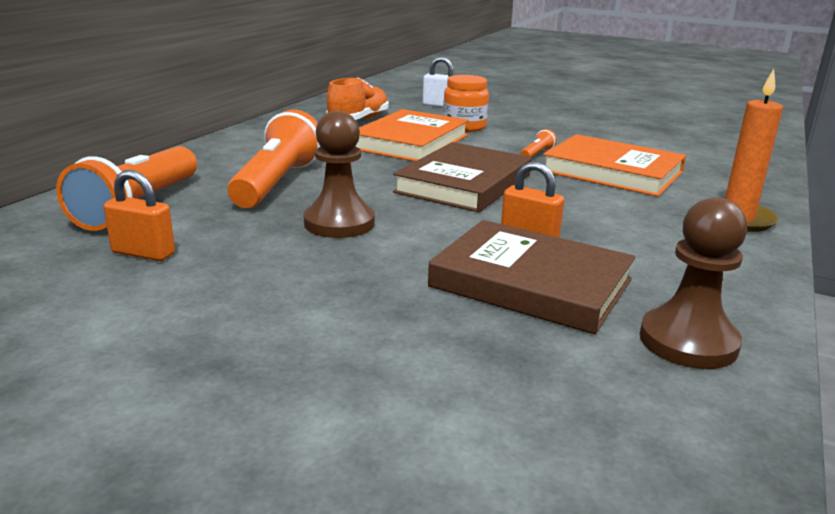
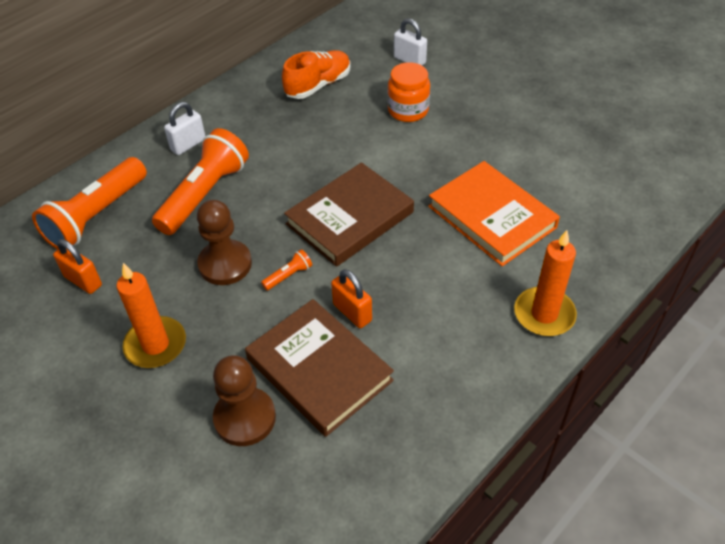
camera: 20 degrees right, 25 degrees up
orange book [356,109,469,161] -> none
orange flashlight [520,129,557,158] -> orange flashlight moved to [261,249,312,290]
brown pawn [640,197,747,369] -> brown pawn moved to [213,355,276,446]
none -> orange candle [117,263,186,368]
none -> white padlock [164,102,205,155]

